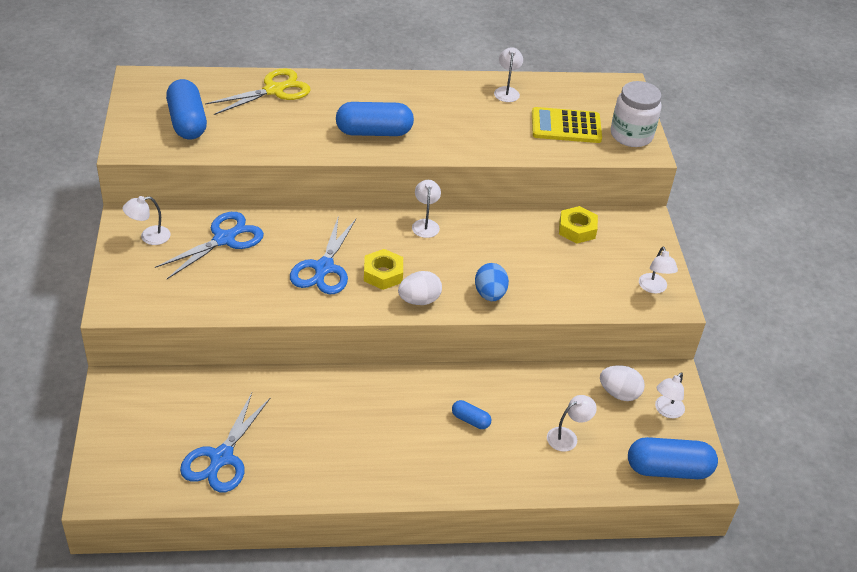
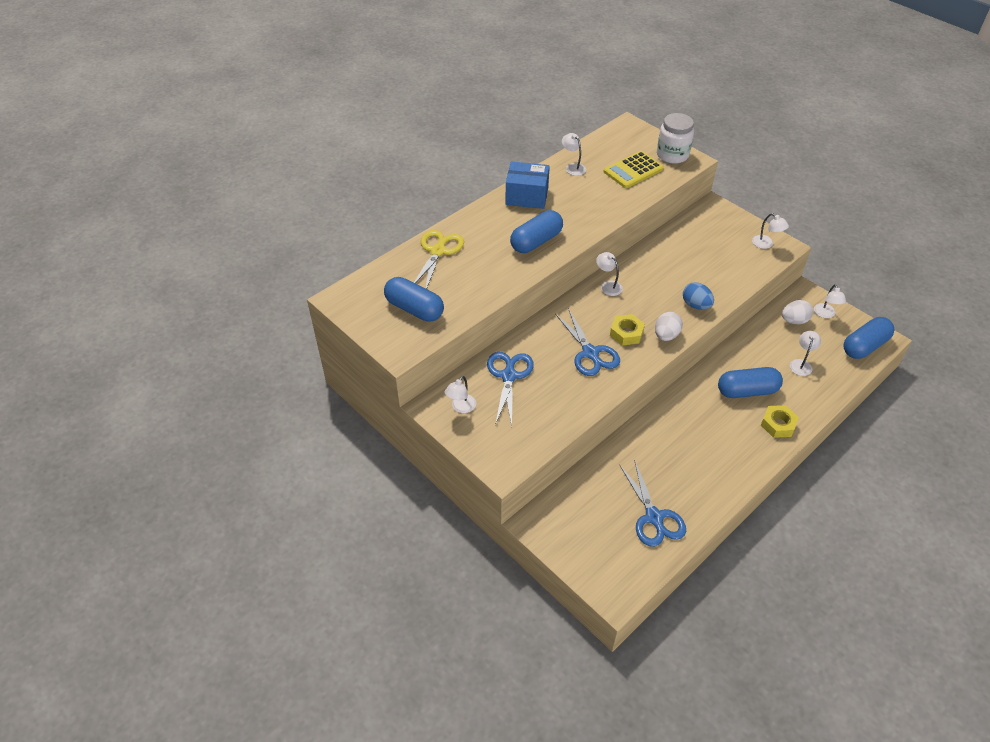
camera: 35 degrees left, 5 degrees up
blue capsule [452,400,491,429] -> blue capsule [718,367,783,398], size x2.03
yellow nut [559,206,598,243] -> yellow nut moved to [761,405,799,438]
none -> blue box [505,162,550,209]

